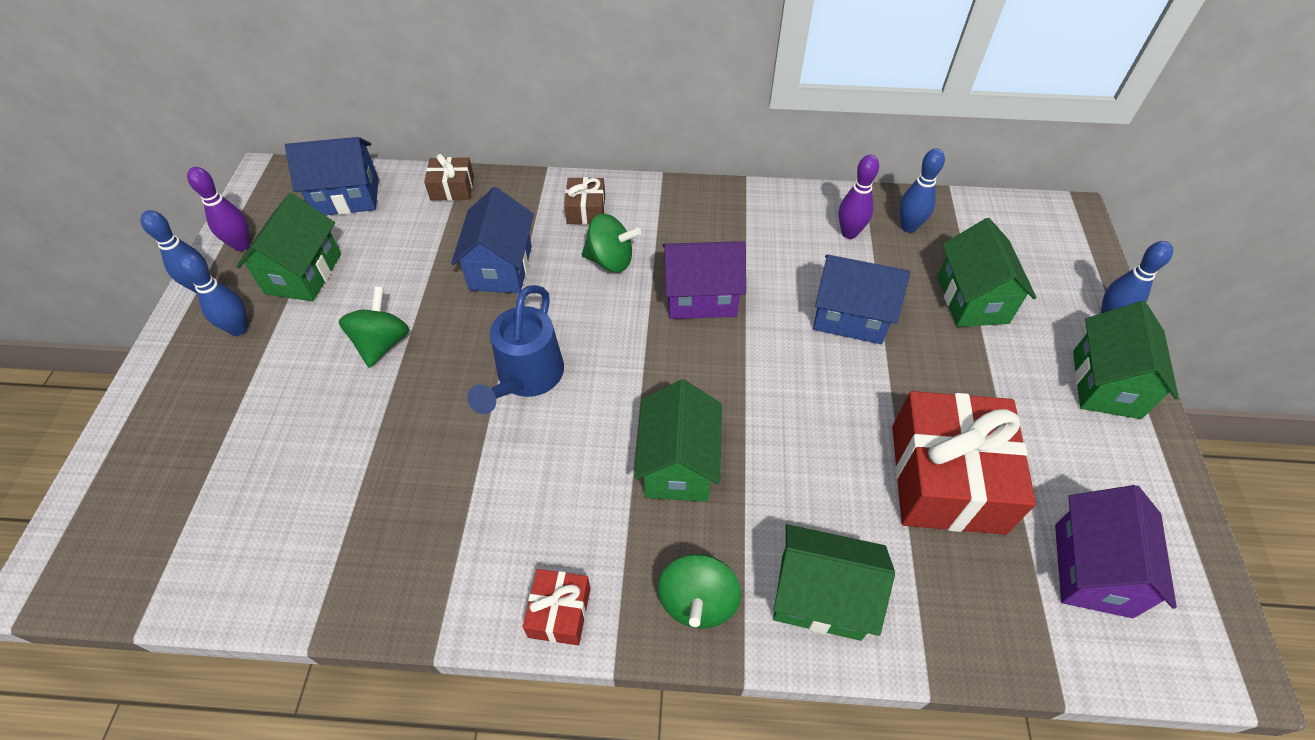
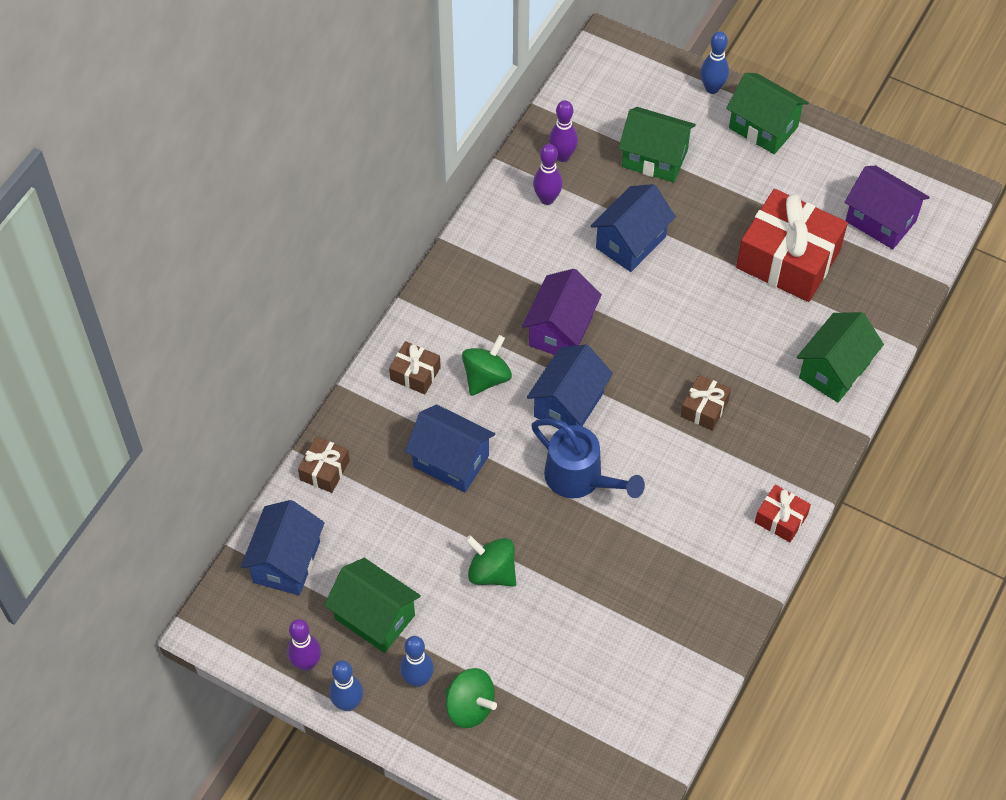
camera: 65 degrees left, 5 degrees up
green house [634,379,722,502] -> brown gift [681,375,731,431]
green spinning top [658,554,741,629] -> green spinning top moved to [445,668,497,728]
blue bowling pin [899,148,945,233] -> purple bowling pin [549,100,578,162]
none -> blue house [527,344,613,429]

